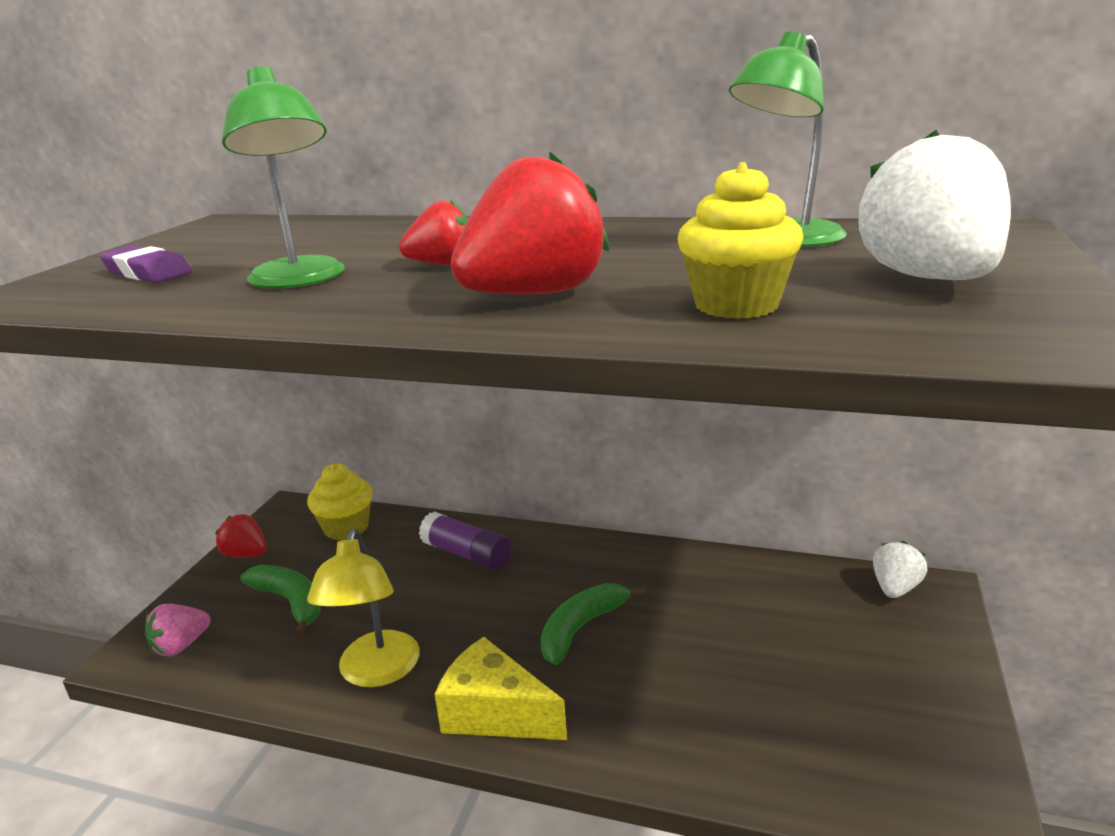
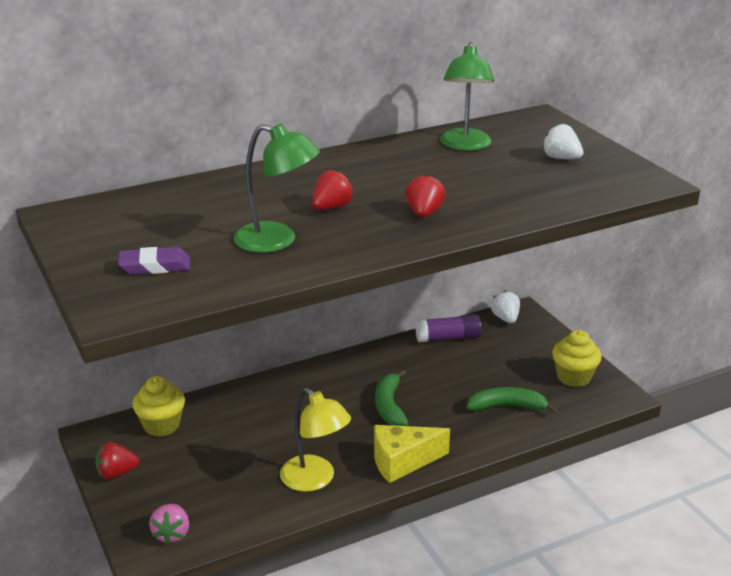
camera: 45 degrees left, 5 degrees up
green banana [240,565,321,637] -> green banana moved to [467,387,557,413]
purple glue stick [419,511,511,570] -> purple glue stick moved to [415,314,481,342]
red strawberry [451,151,610,295] -> red strawberry [406,174,445,217], size x0.55
yellow cupcake [678,162,804,319] -> yellow cupcake moved to [552,330,602,387]
white strawberry [857,130,1011,280] -> white strawberry [542,123,584,159], size x0.55

